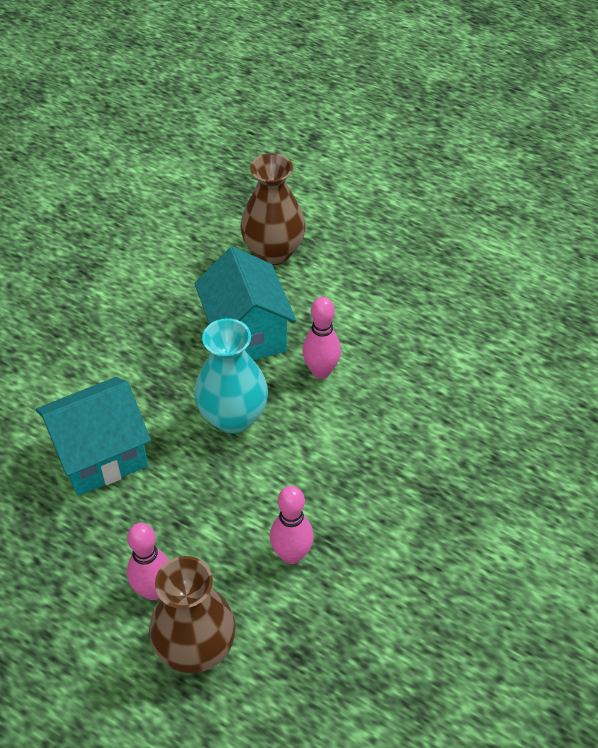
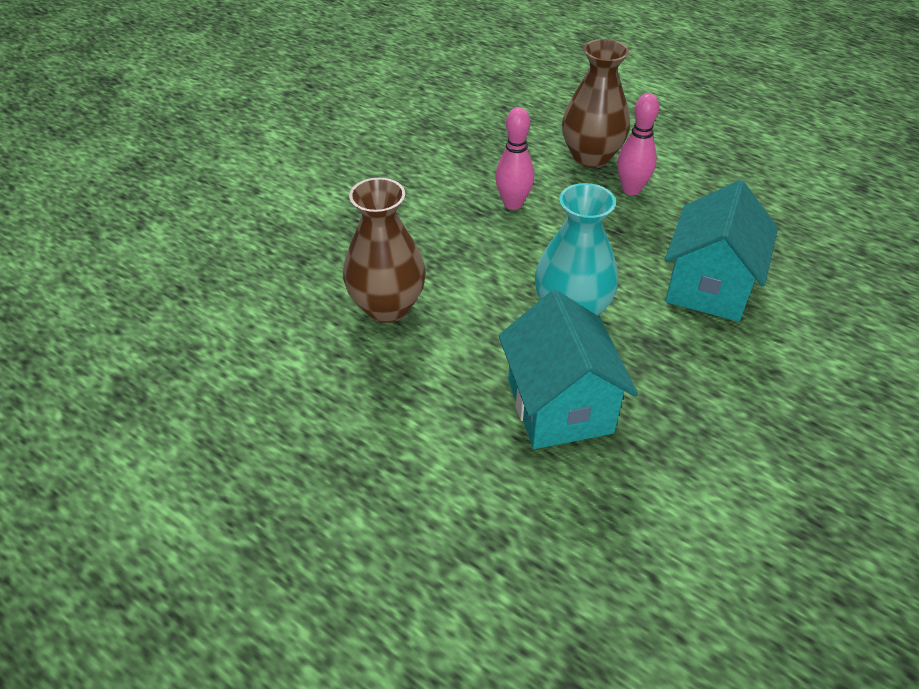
camera: 175 degrees left, 5 degrees down
turquoise house [36,377,151,496] -> turquoise house turned 45 degrees counterclockwise [665,180,778,322]
brown vase [240,153,306,265] -> brown vase moved to [343,178,426,323]
pink bowling pin [302,297,341,379] -> none

